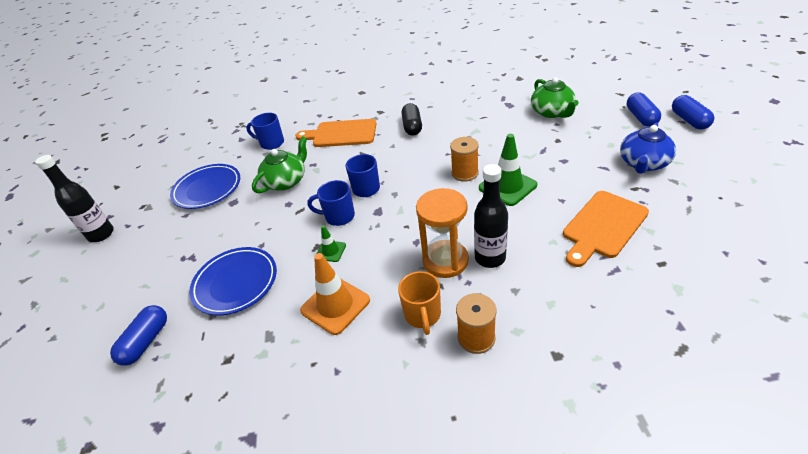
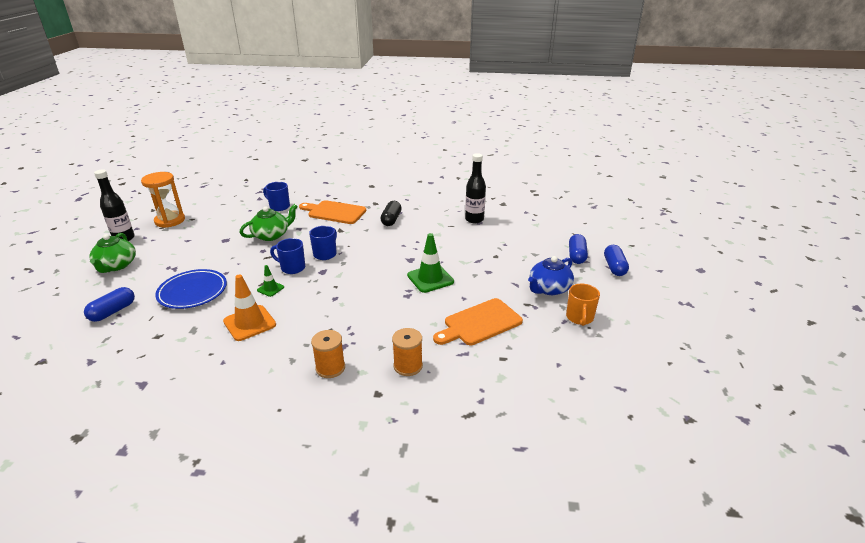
camera: 10 degrees right, 10 degrees down
blue plate [170,164,240,209] -> none
orange mug [398,271,441,335] -> orange mug moved to [566,284,600,326]
orange hourglass [416,188,469,278] -> orange hourglass moved to [141,172,185,228]
orange spool [450,137,479,182] -> orange spool moved to [392,328,423,376]
black bottle [474,164,508,268] -> black bottle moved to [465,153,486,223]
green teapot [531,77,579,118] -> green teapot moved to [89,233,136,273]

